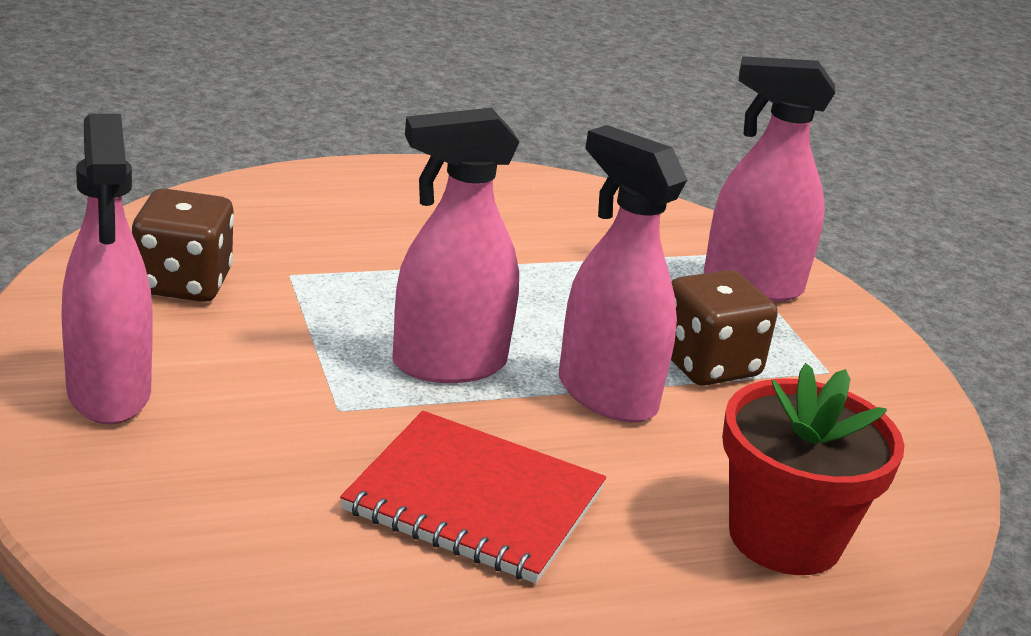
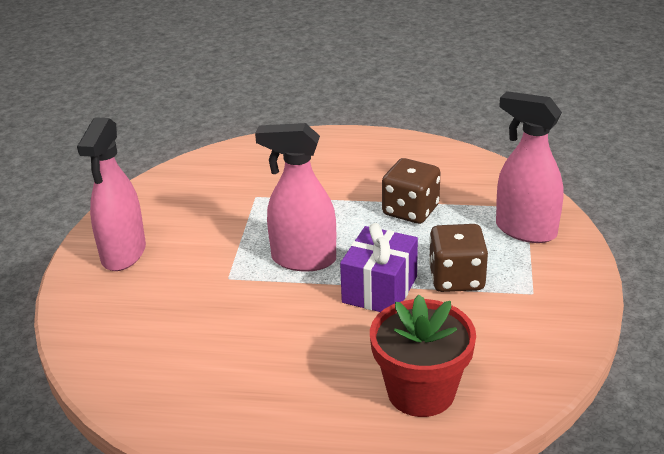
camera: 30 degrees right, 5 degrees up
brown dice [131,188,234,302] -> brown dice moved to [382,158,440,224]
red notebook [340,411,606,584] -> none
pink spray bottle [559,125,687,423] -> purple gift [340,223,418,312]

